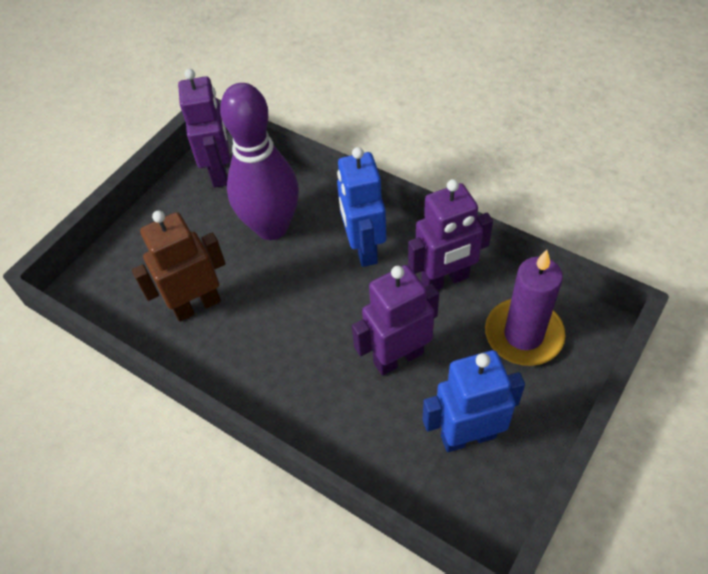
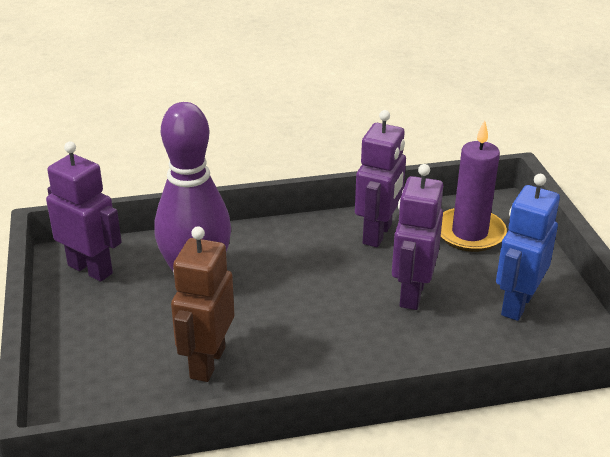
camera: 50 degrees left, 20 degrees down
blue robot [337,147,386,267] -> none

